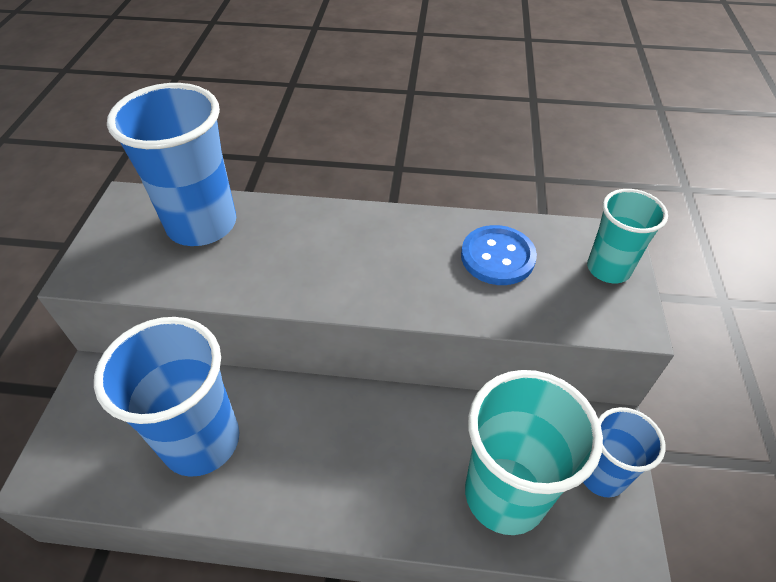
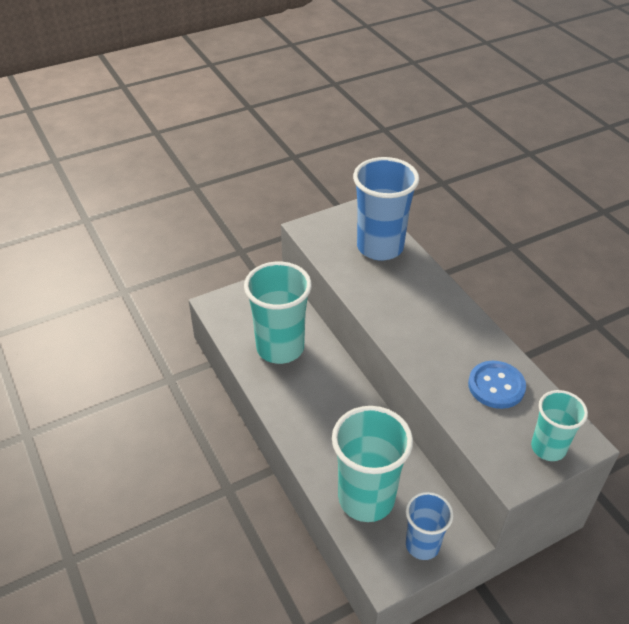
camera: 55 degrees right, 5 degrees down
blue cup [94,317,239,477] -> turquoise cup [244,262,312,364]

